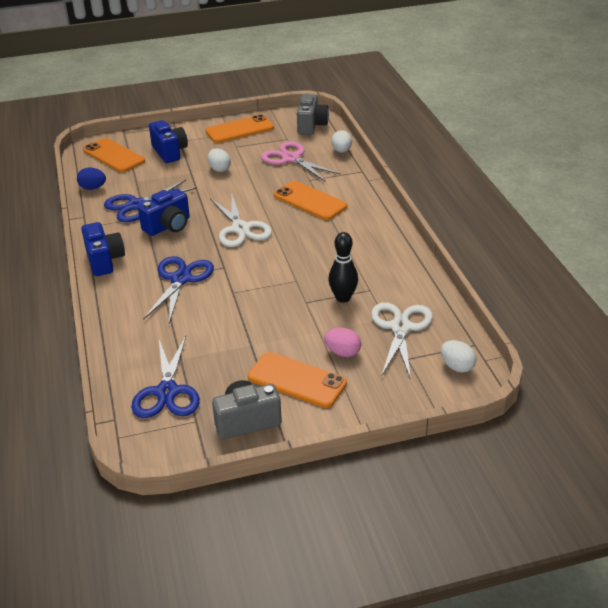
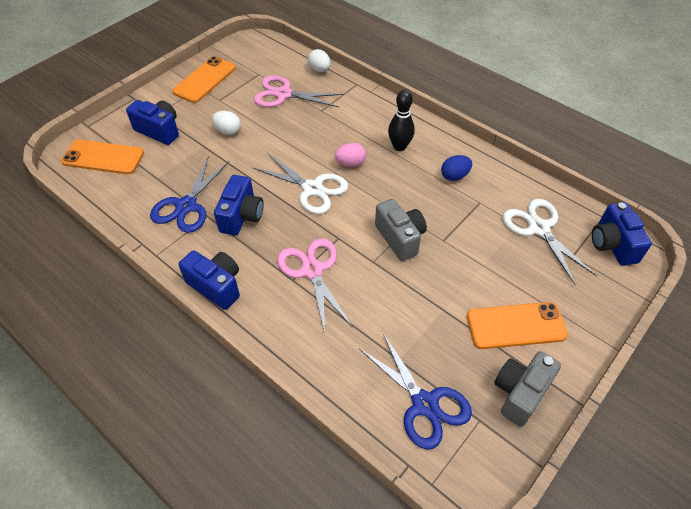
camera: 35 degrees left, 15 degrees up
blue egg [77,167,106,190] -> blue egg moved to [441,155,472,181]
blue scissors [143,256,214,323] -> pink scissors [277,238,353,333]
orange phone [274,181,347,220] -> none
grey camera [297,94,329,135] -> grey camera moved to [375,199,427,261]
pink egg [324,328,361,357] -> pink egg moved to [335,143,366,167]
black bowling pin [329,232,358,303] -> black bowling pin moved to [388,90,415,151]
white egg [440,340,477,373] -> blue camera [592,202,652,266]

